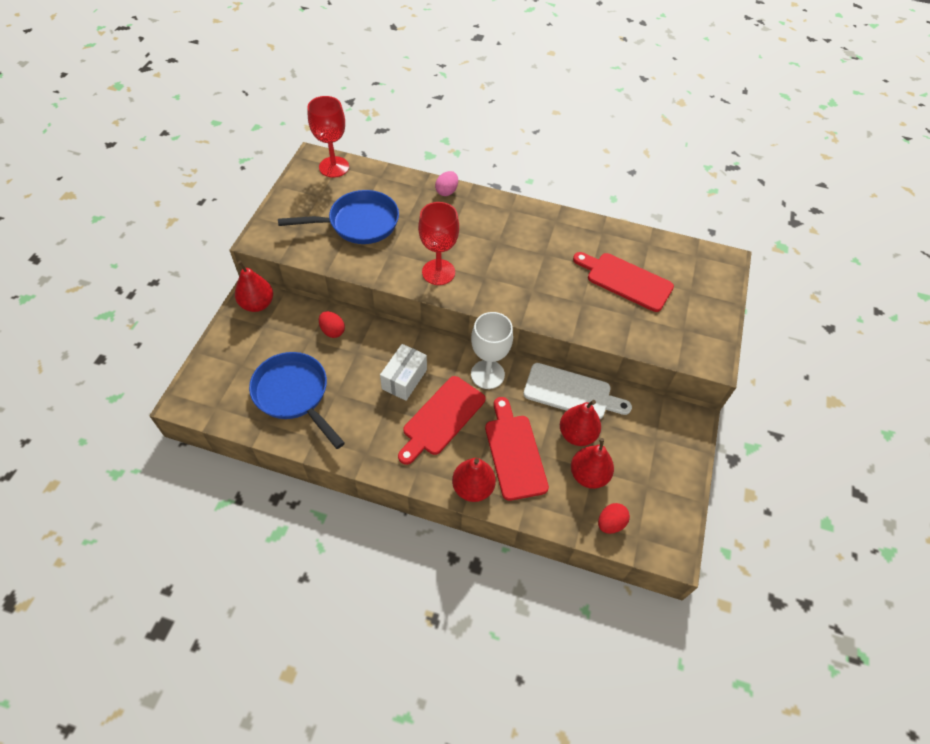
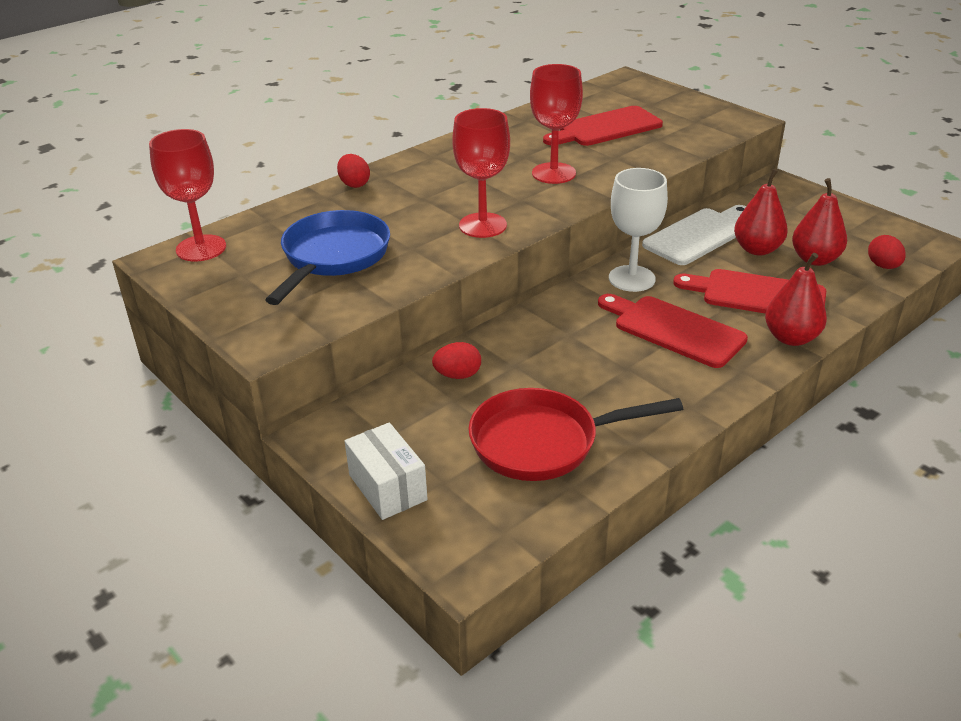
camera: 55 degrees left, 20 degrees down
red pear [235,261,273,312] -> none
blue pan [249,352,345,449] -> red pan [468,388,683,481]
white box [380,344,427,401] -> white box moved to [345,422,428,520]
red cutting board [398,376,485,465] -> red cutting board turned 150 degrees clockwise [598,294,748,368]
pink egg [435,171,458,196] -> red egg [337,154,370,188]
none -> red goblet [530,64,583,184]

